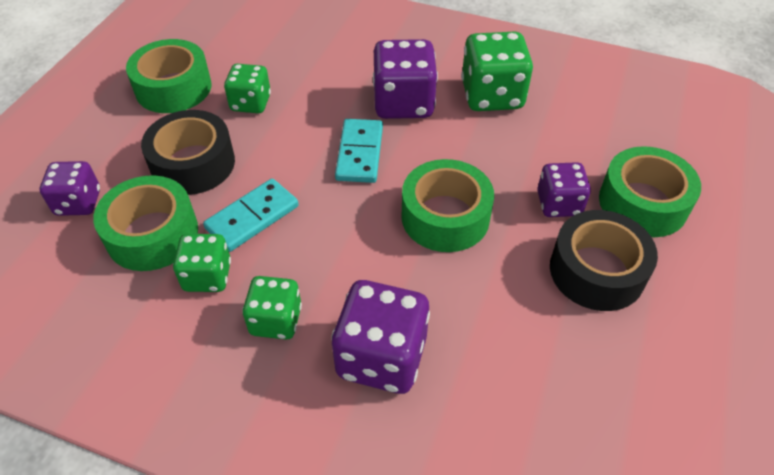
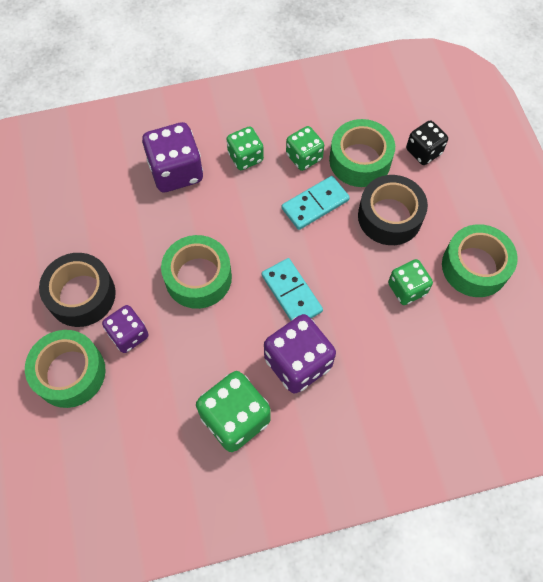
camera: 145 degrees right, 15 degrees up
purple dice [40,161,100,216] -> black dice [406,120,448,165]
turquoise domino [203,178,299,252] -> turquoise domino turned 45 degrees clockwise [282,176,350,230]

